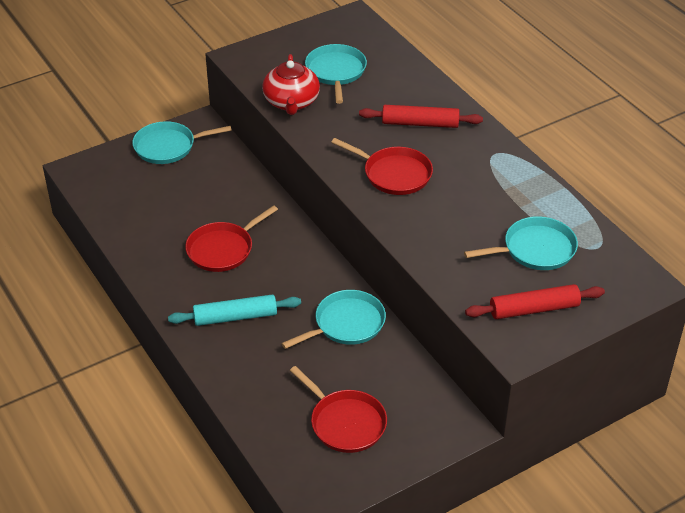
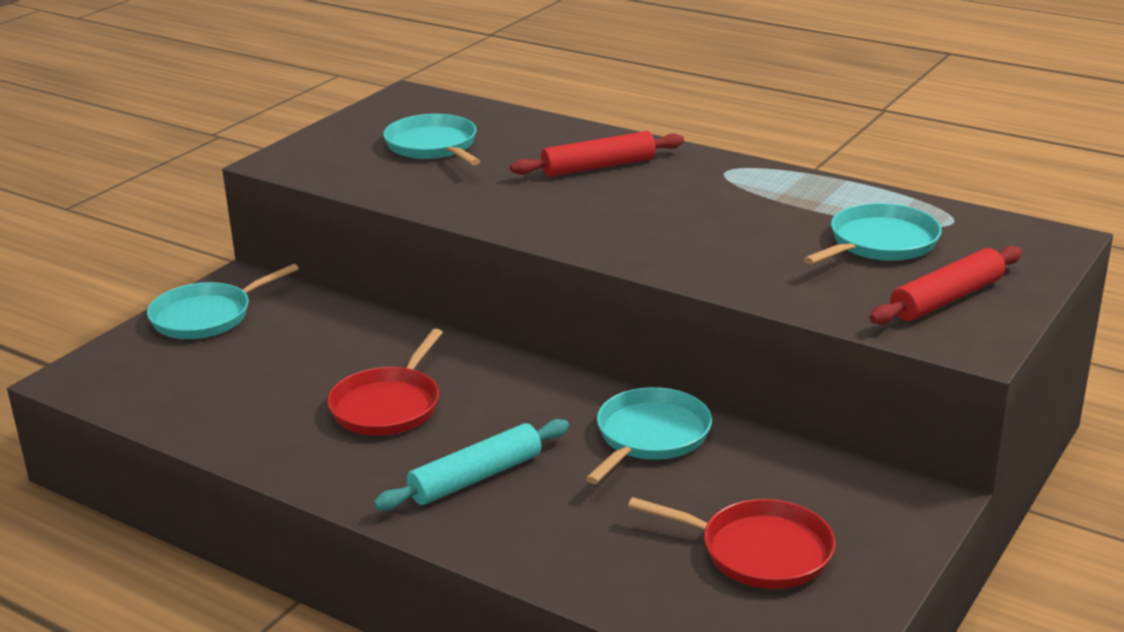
camera: 25 degrees left, 15 degrees down
red teapot [262,54,320,115] -> none
red pan [331,138,433,195] -> none

